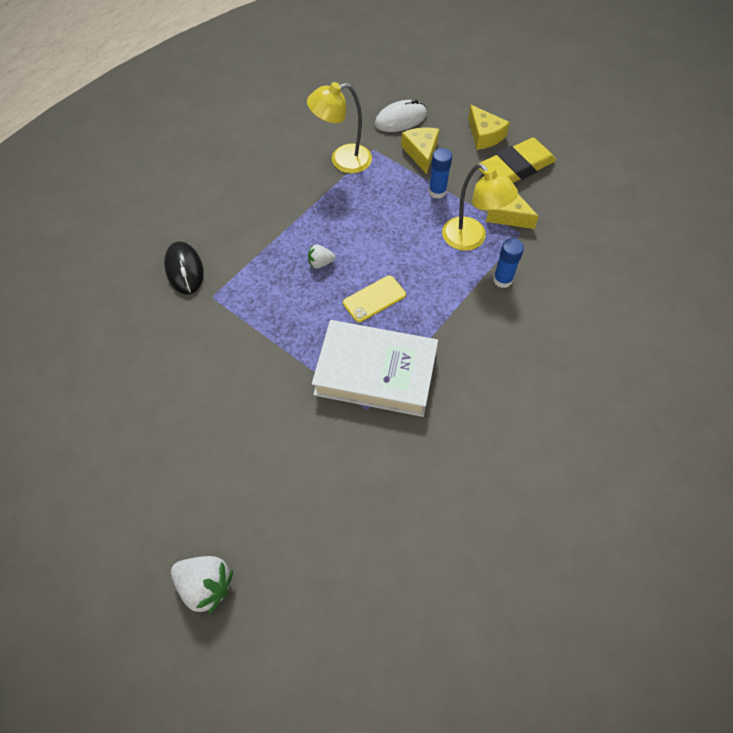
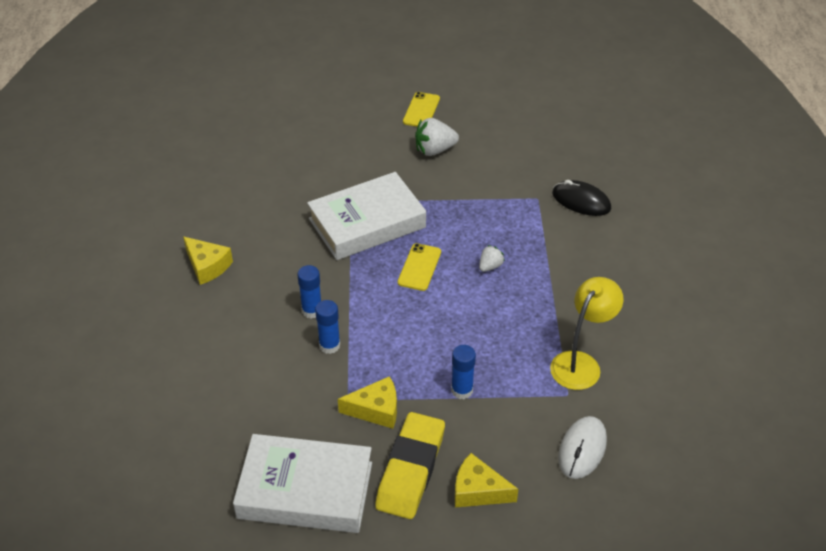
camera: 140 degrees right, 15 degrees down
white strawberry [171,556,233,615] -> white strawberry moved to [415,118,459,156]
yellow cheese [401,127,439,174] -> yellow cheese moved to [183,237,233,285]
yellow lamp [442,164,518,251] -> none
none -> white book [233,434,372,533]
none -> blue glue stick [297,265,321,318]
none -> yellow phone [403,92,440,127]

